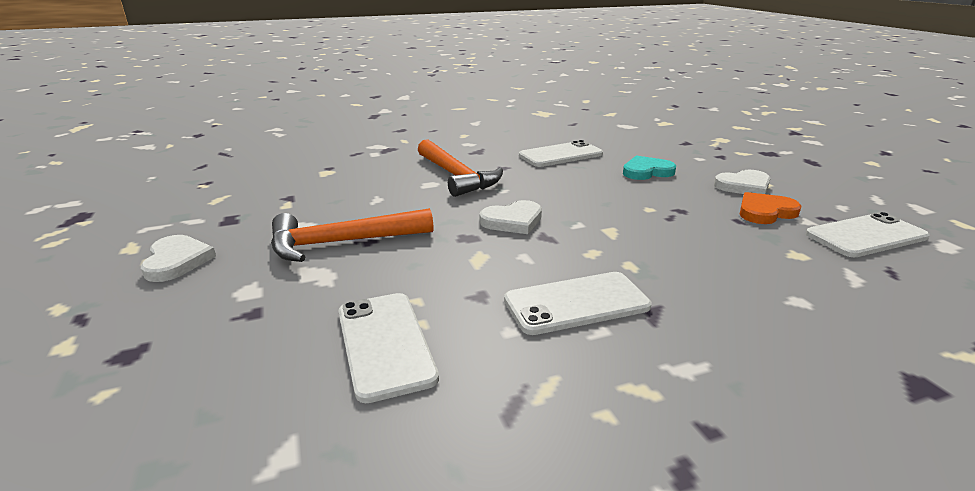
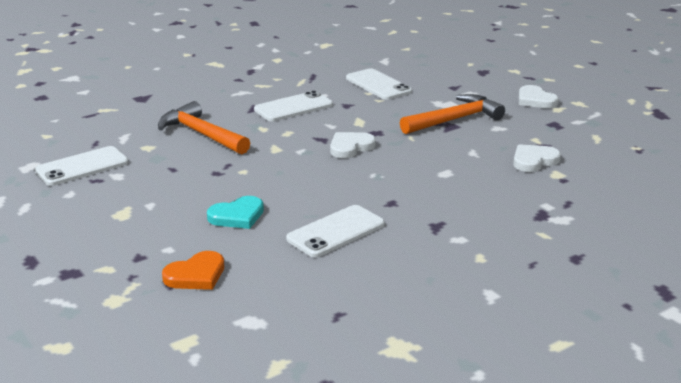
camera: 165 degrees right, 0 degrees up
orange hammer [418,139,503,197] -> orange hammer moved to [158,101,250,154]
white heart [714,170,771,194] -> white heart moved to [513,144,561,172]
orange heart [740,192,802,224] -> orange heart moved to [162,251,224,290]

